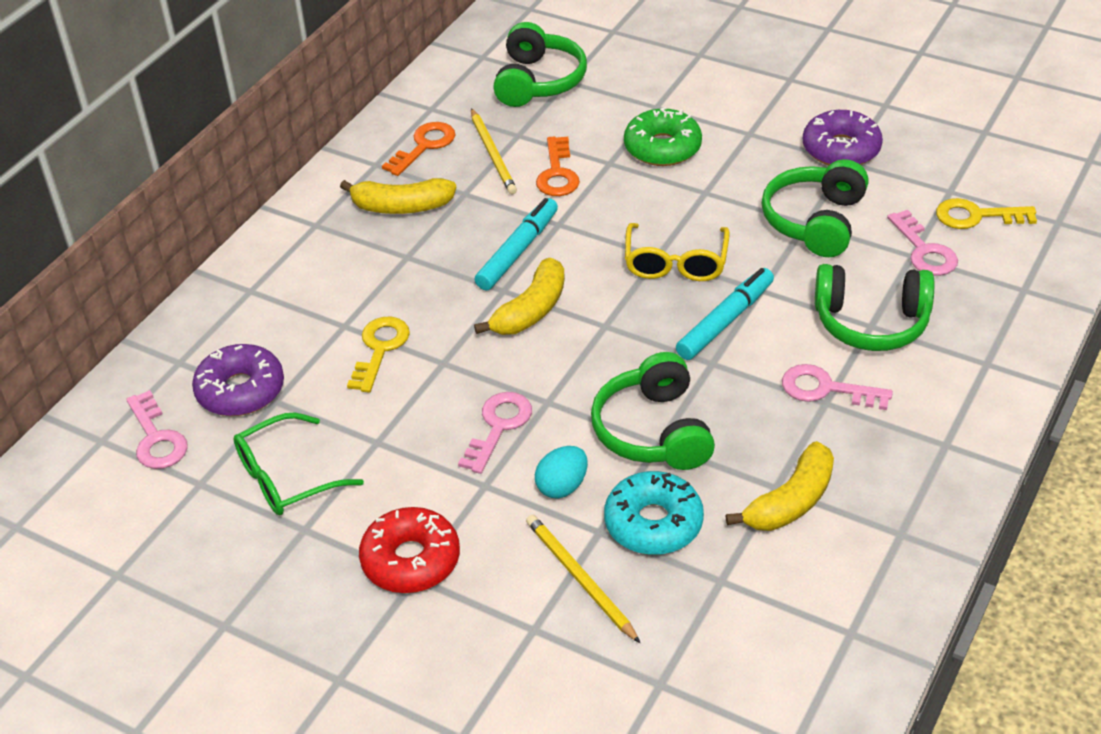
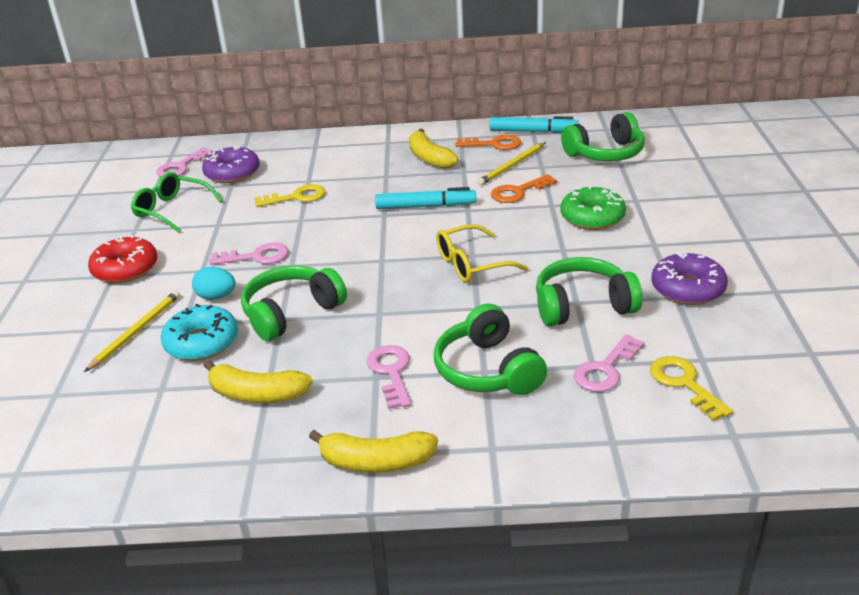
camera: 60 degrees right, 10 degrees down
yellow banana [474,258,565,335] -> yellow banana moved to [309,430,438,473]
turquoise marker [676,268,774,360] -> turquoise marker moved to [489,116,579,133]

